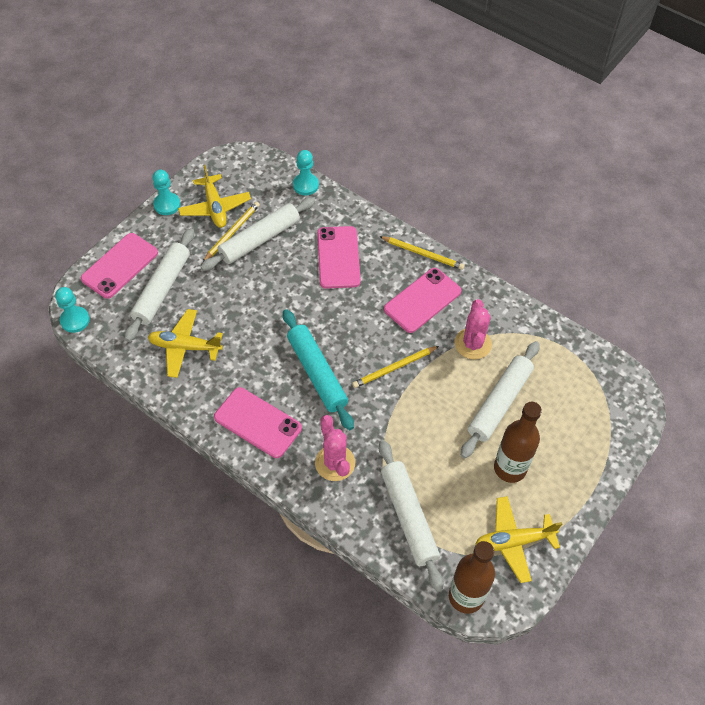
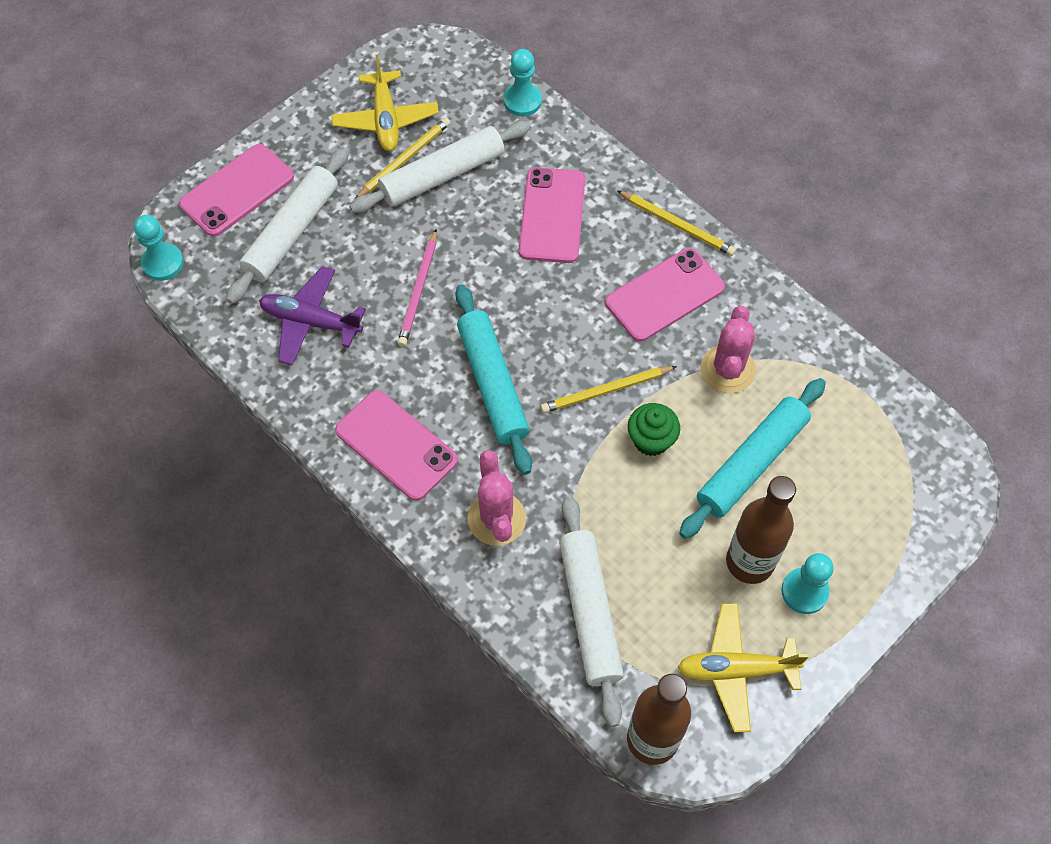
camera: 10 degrees right, 5 degrees up
yellow plane [148,309,223,378] -> purple plane [259,266,366,365]
turquoise pawn [153,170,181,215] -> turquoise pawn moved to [781,553,834,614]
white rolling pin [461,341,539,458] -> turquoise rolling pin [679,378,826,539]
none -> pink pencil [398,229,437,347]
none -> green cupcake [628,403,680,456]

